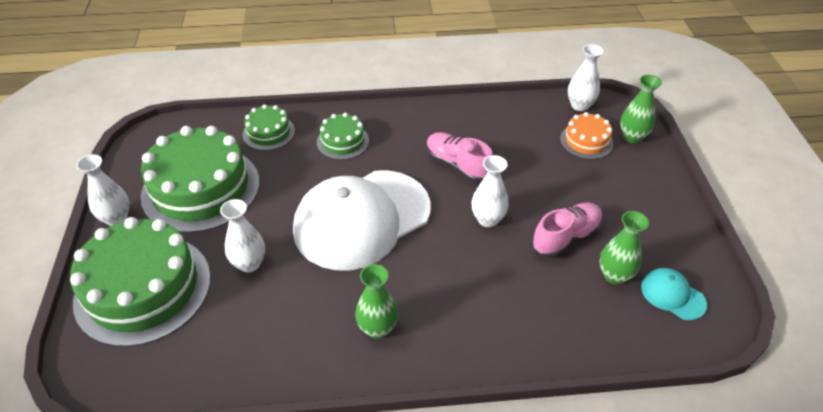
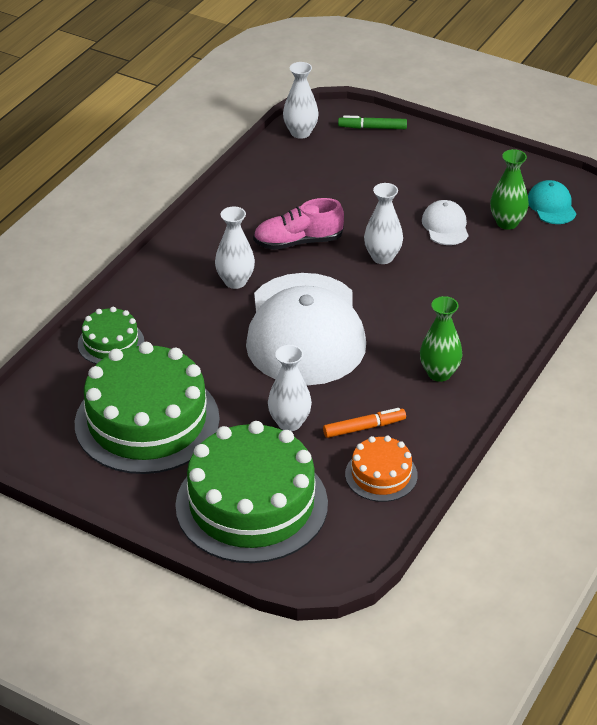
camera: 55 degrees left, 5 degrees down
white vase [76,154,130,226] -> white vase moved to [215,207,255,289]
green cake [317,113,369,160] -> none
pink shoe [531,202,602,258] -> white cap [422,200,468,245]
orange cake [560,112,613,159] -> orange cake moved to [345,436,418,502]
green vase [620,75,662,143] -> green marker [338,115,407,129]
turquoise cap [641,268,707,320] -> turquoise cap turned 90 degrees clockwise [528,180,577,224]
none -> orange marker [323,408,406,438]

